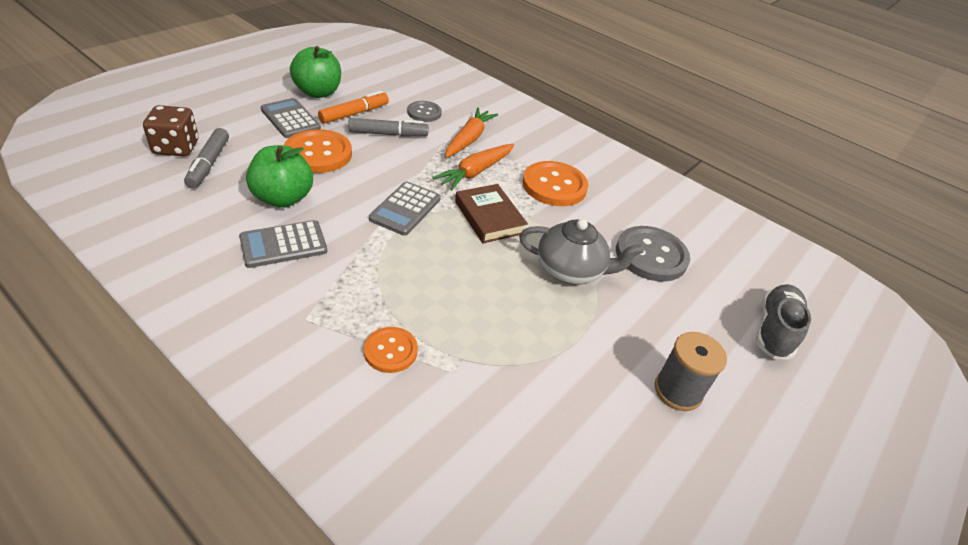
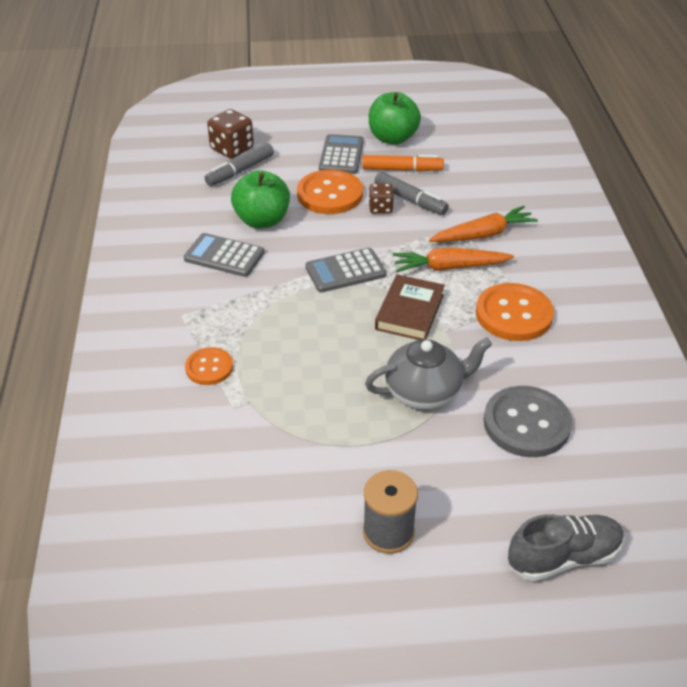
camera: 50 degrees right, 0 degrees up
grey button [407,101,442,122] -> none
grey teapot [519,219,644,285] -> grey teapot turned 75 degrees counterclockwise [365,337,492,410]
none -> brown dice [369,183,394,214]

